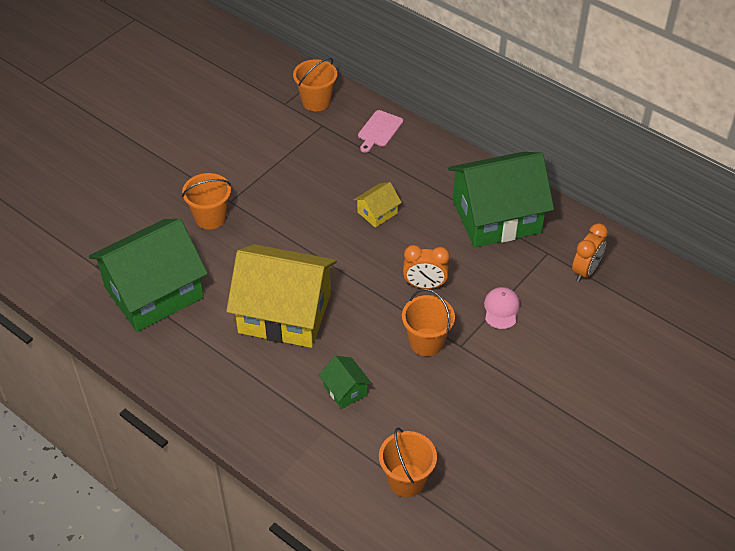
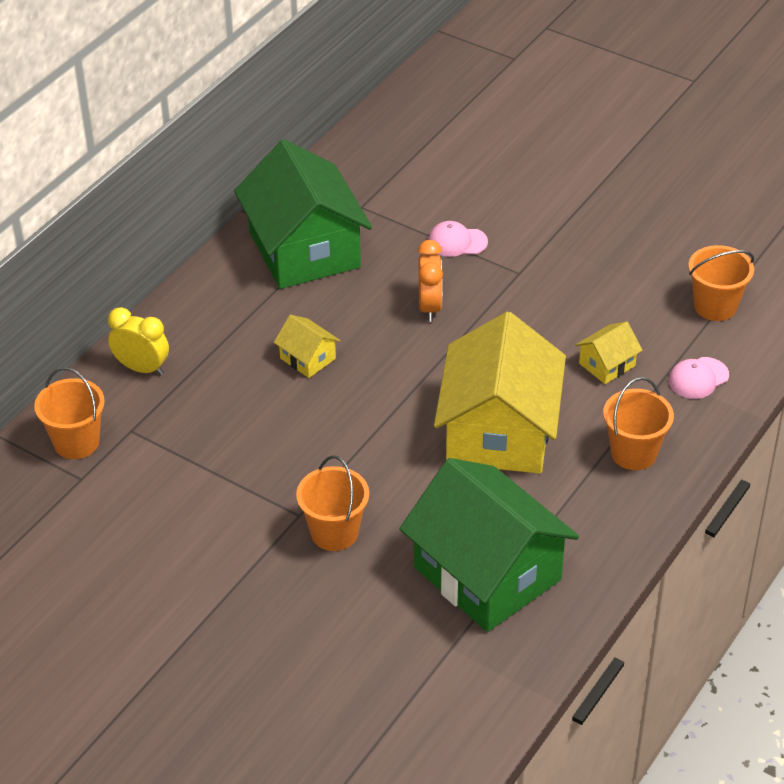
camera: 95 degrees left, 5 degrees down
green house [319,356,372,409] -> yellow house [575,322,643,384]
pink cutting board [358,110,403,153] -> yellow clock [108,307,169,376]
orange bucket [402,289,455,356] -> orange bucket moved to [603,377,674,470]
orange clock [572,223,608,282] -> none
none -> pink cap [668,357,729,399]

